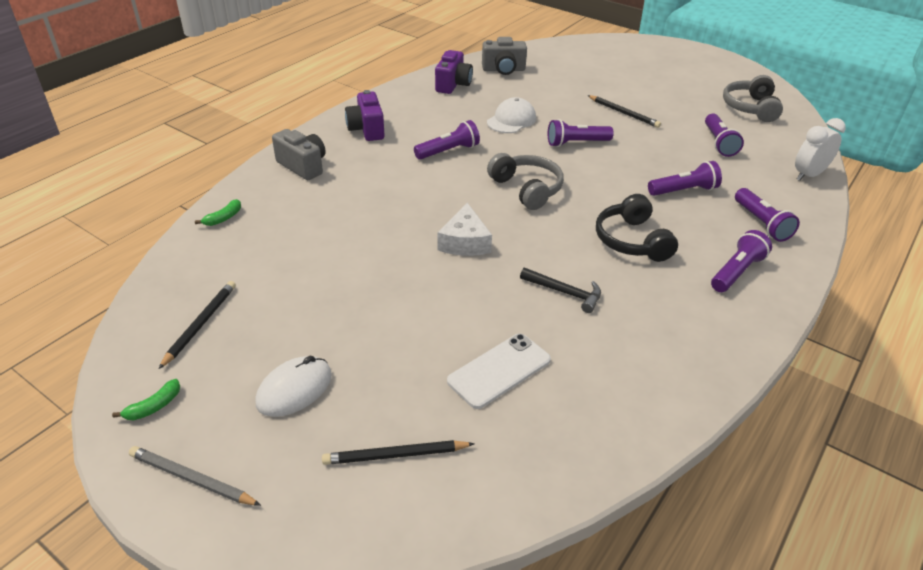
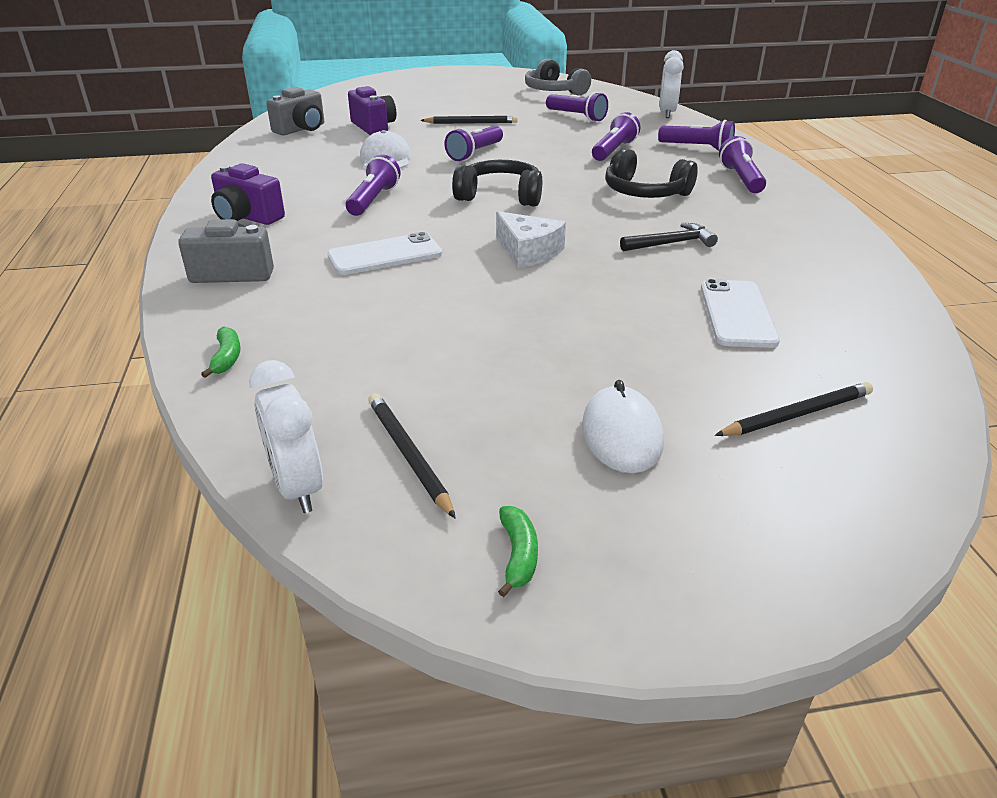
camera: 45 degrees left, 5 degrees down
grey pencil [129,446,261,506] -> none
black pencil [322,440,475,465] -> black pencil turned 150 degrees counterclockwise [715,382,873,436]
purple camera [435,50,473,94] -> purple camera moved to [348,86,396,135]
grey headphones [487,153,564,210] -> black headphones [452,160,542,207]
none -> white clock [249,360,323,513]
none -> white phone [327,232,442,275]

